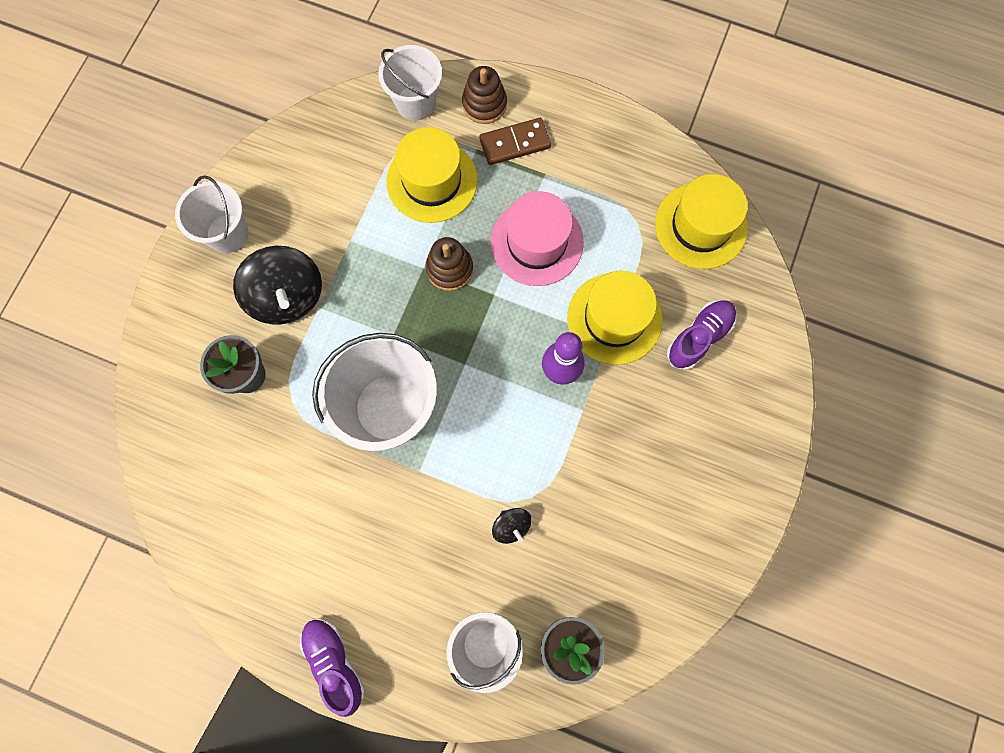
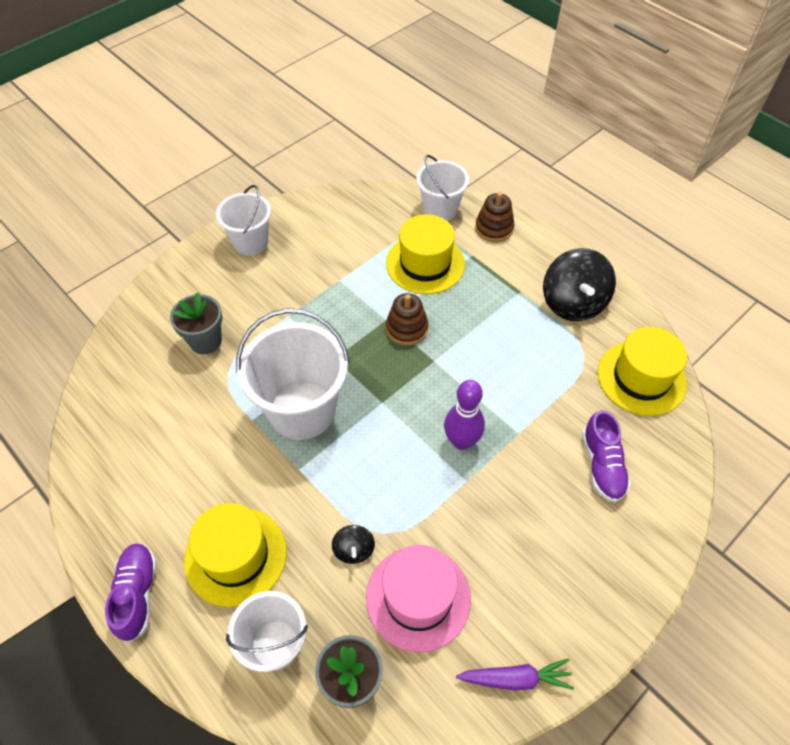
camera: 25 degrees right, 20 degrees down
black spinning top [233,246,322,325] -> black spinning top moved to [543,248,616,321]
brown domino [480,118,551,165] -> none
pink hat [491,191,584,286] -> pink hat moved to [366,545,471,652]
yellow hat [567,271,663,365] -> yellow hat moved to [184,503,287,607]
purple shoe [667,300,736,370] -> purple shoe turned 105 degrees clockwise [582,410,631,503]
none -> purple carrot [456,658,574,691]

